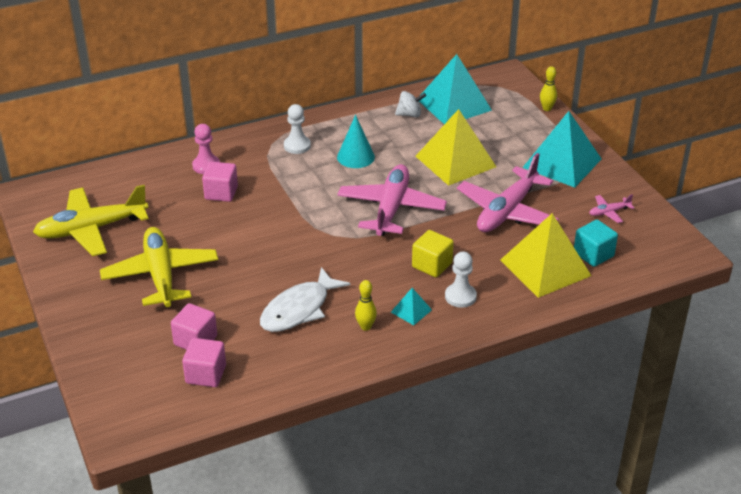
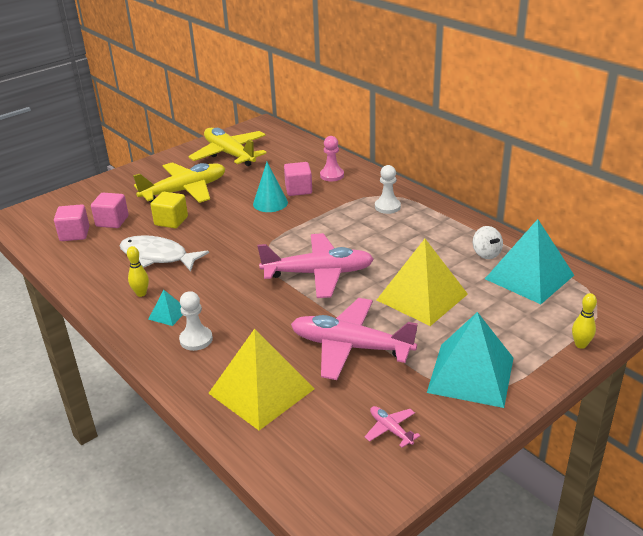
camera: 75 degrees right, 5 degrees down
turquoise cone [337,115,375,168] -> turquoise cone moved to [253,162,288,212]
yellow cube [412,230,454,277] -> yellow cube moved to [150,192,188,228]
turquoise cube [574,220,618,267] -> none

